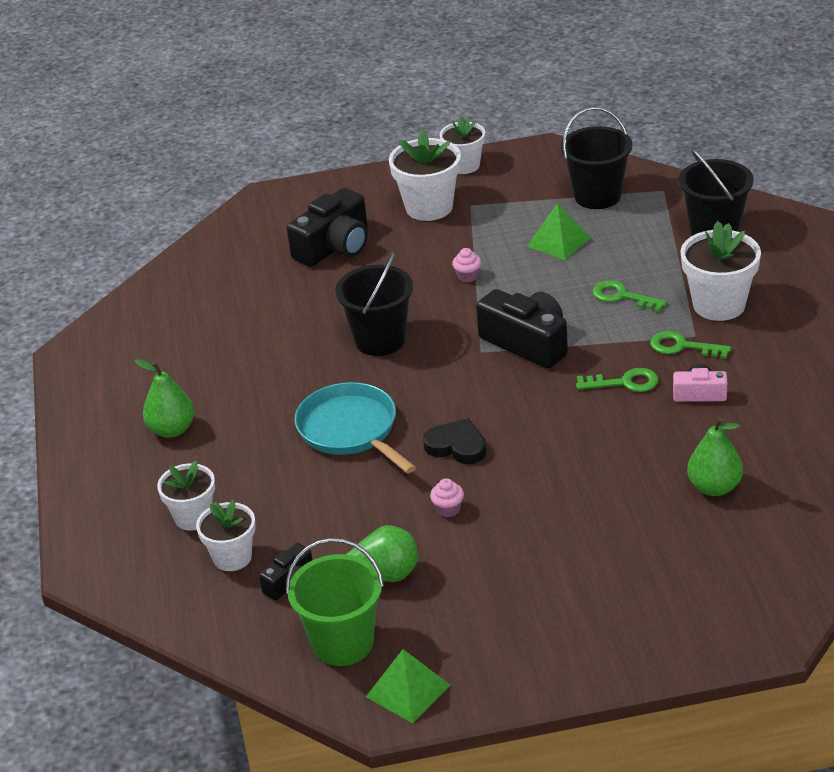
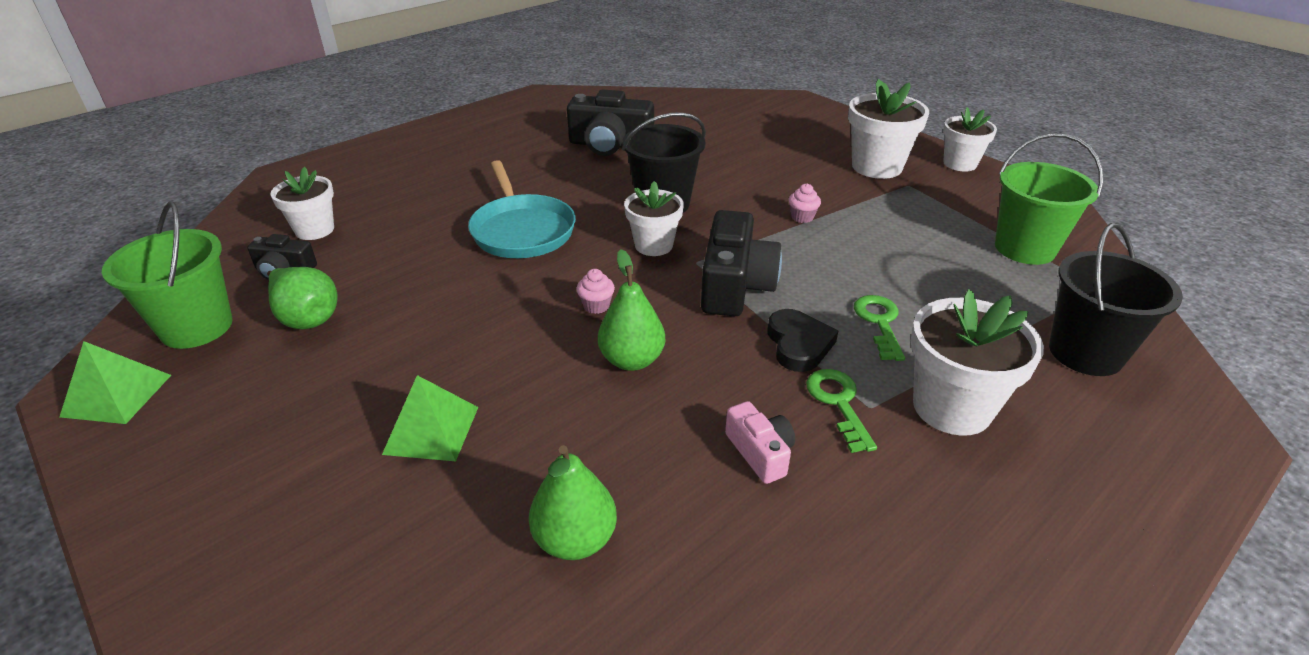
camera: 55 degrees right, 0 degrees up
green pear [135,359,194,438] -> green pear moved to [598,249,665,371]
white flower pot [157,461,215,531] -> white flower pot moved to [624,181,684,256]
black camera [287,188,368,267] -> black camera moved to [567,90,654,156]
turquoise pan [294,382,416,474] -> turquoise pan turned 135 degrees clockwise [468,160,576,258]
black heart [423,418,487,464] -> black heart moved to [768,309,838,372]
pink cupcake [430,478,464,517] -> pink cupcake moved to [576,269,615,314]
green pyramid [527,203,591,260] -> green pyramid moved to [382,375,478,461]
black bucket [561,107,633,209] -> green bucket [995,133,1103,265]
green key [576,368,658,392] -> none

